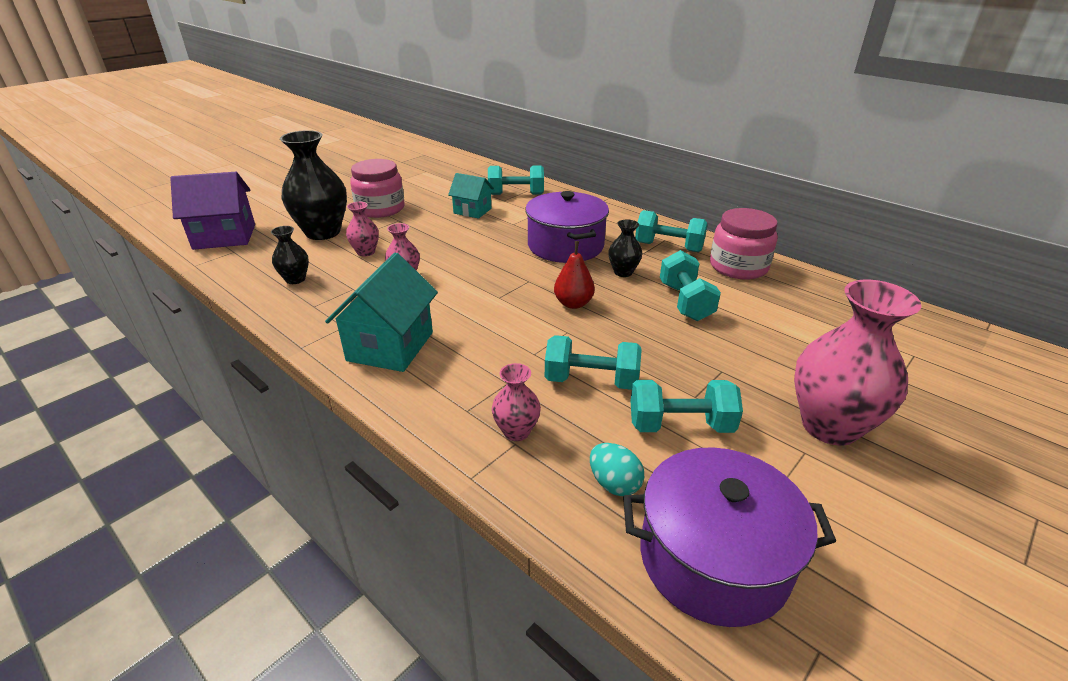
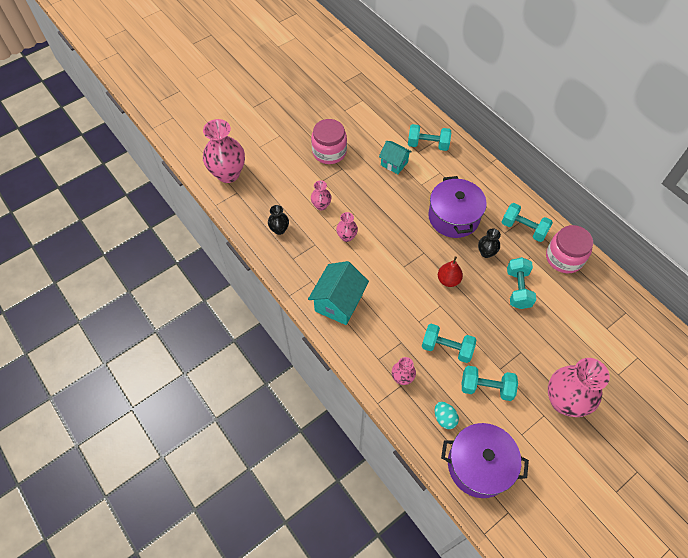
camera: 10 degrees right, 25 degrees up
purple house [170,172,255,250] -> pink vase [203,119,245,183]
black vase [280,130,347,240] -> none

